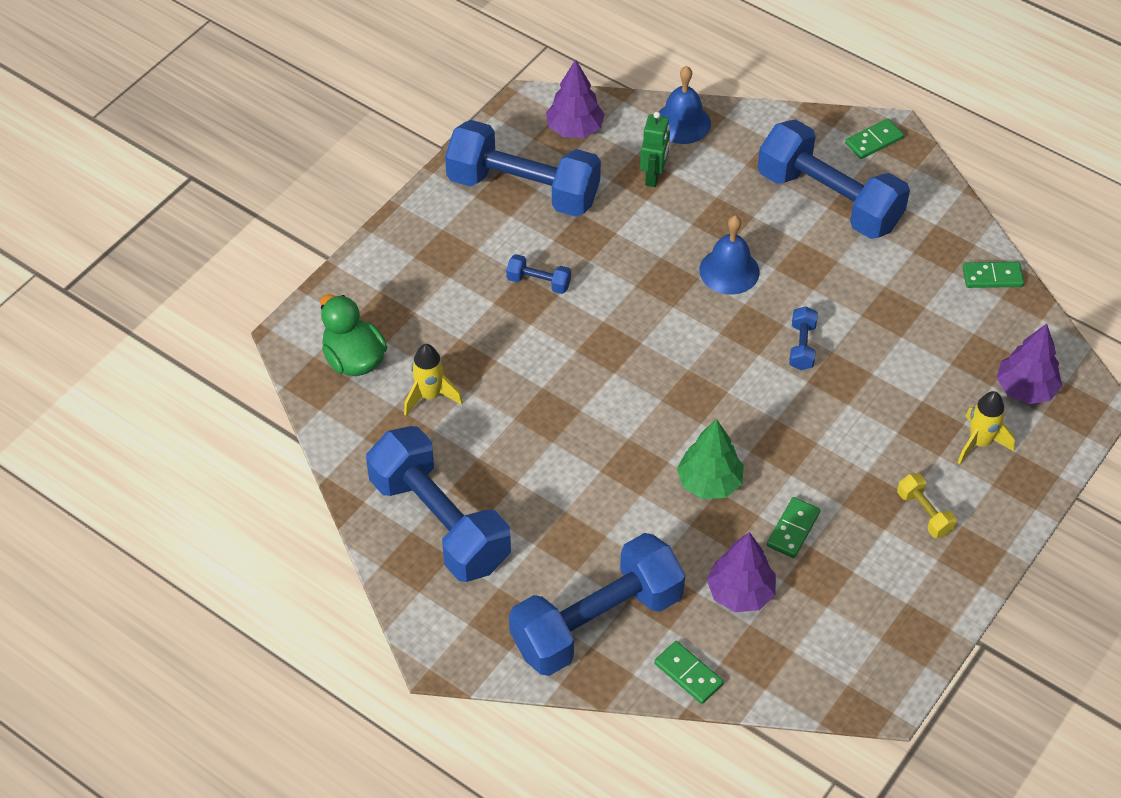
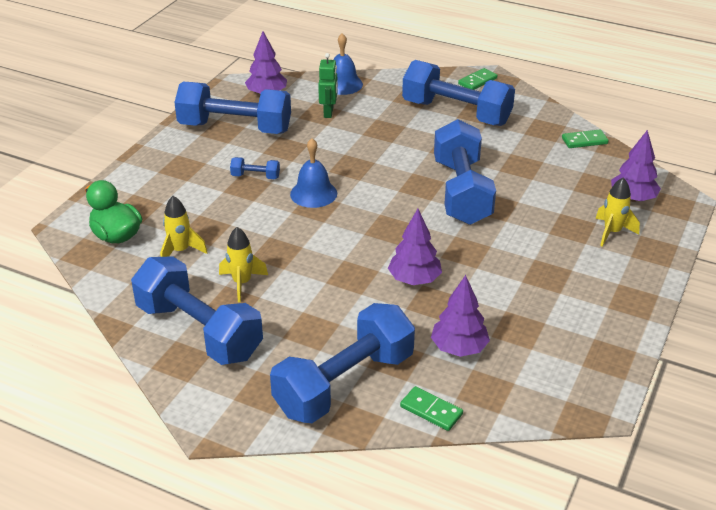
camera: 10 degrees left, 15 degrees down
green tree [677,419,744,499] -> purple tree [388,209,442,285]
blue bell [699,215,760,295] -> blue bell moved to [290,138,337,208]
green domino [767,497,820,558] -> none
blue dumbbell [789,306,818,370] -> blue dumbbell [434,119,496,225], size x2.46
yellow dumbbell [897,473,957,538] -> none
none -> yellow rocket [219,227,268,302]

